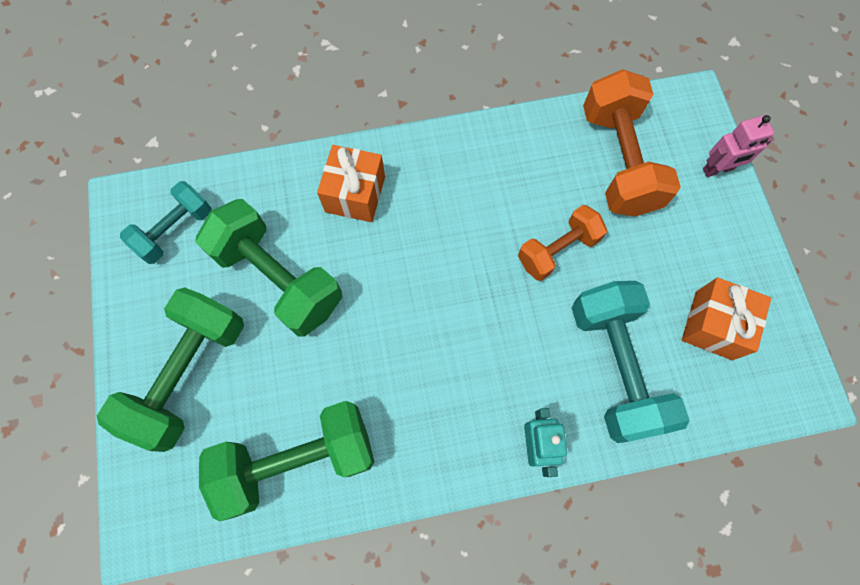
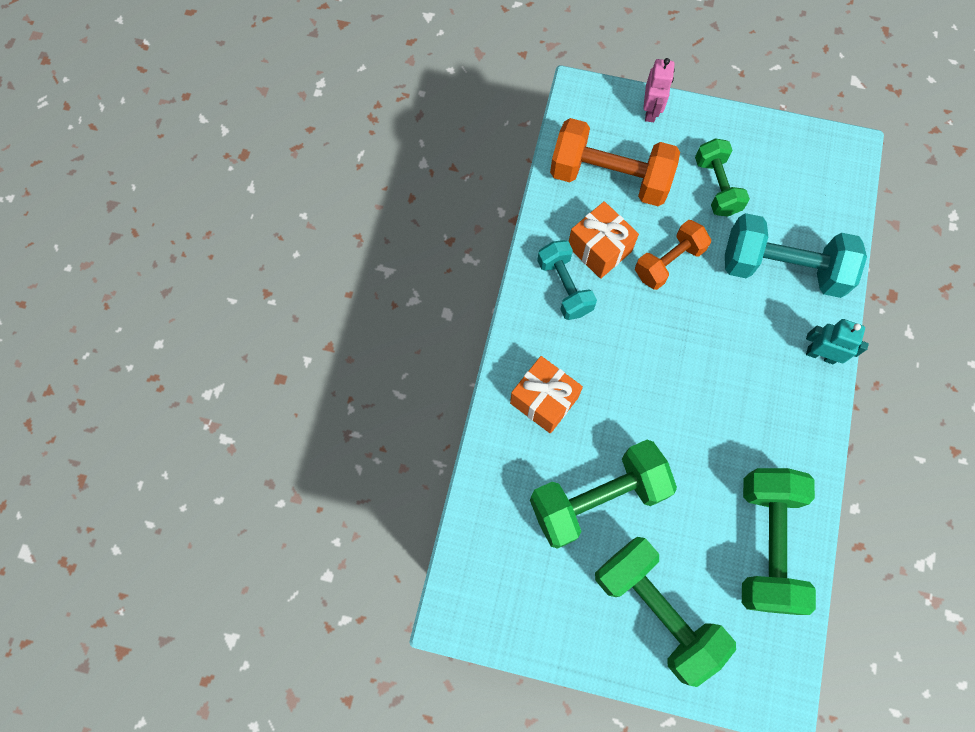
camera: 65 degrees left, 0 degrees up
turquoise dumbbell [120,181,212,264] -> turquoise dumbbell moved to [537,240,597,320]
orange dumbbell [518,205,607,281] -> orange dumbbell turned 60 degrees clockwise [635,220,711,290]
orange gift [682,277,771,360] -> orange gift moved to [569,201,639,279]
none -> green dumbbell [695,138,750,216]

